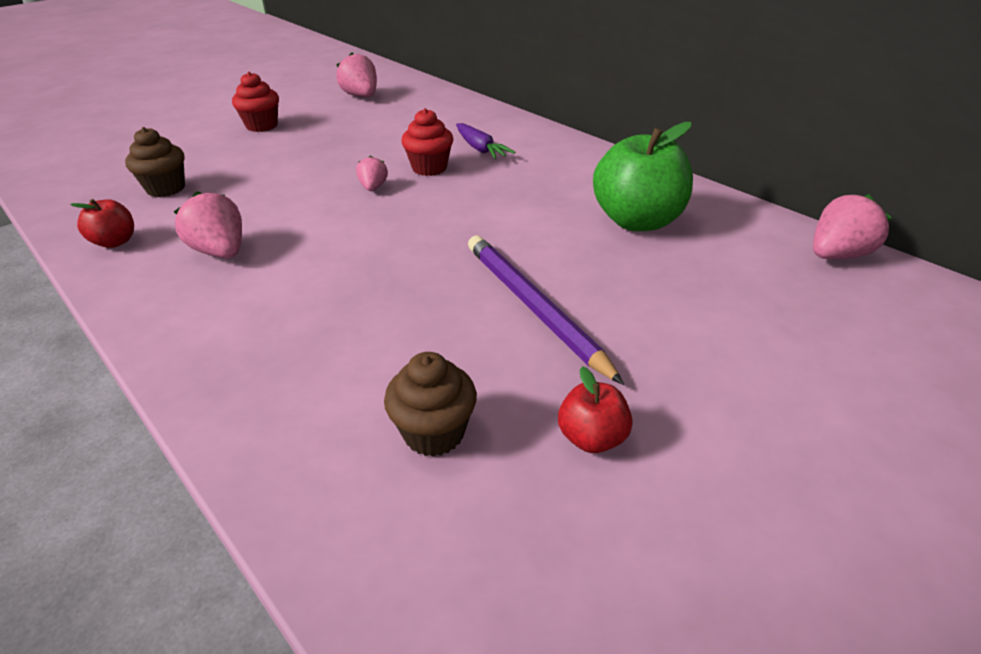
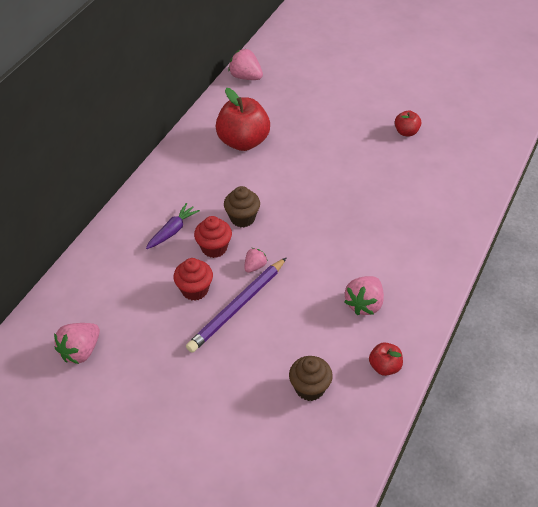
camera: 110 degrees left, 10 degrees up
red cupcake [232,72,279,132] -> red cupcake moved to [173,258,213,300]
pink strawberry [356,156,388,191] -> pink strawberry turned 150 degrees clockwise [244,248,268,273]
brown cupcake [384,352,477,457] -> brown cupcake moved to [224,186,260,227]
purple pencil [468,235,624,385] -> purple pencil moved to [186,257,287,353]
green apple [593,122,693,231] -> red apple [216,88,270,151]

